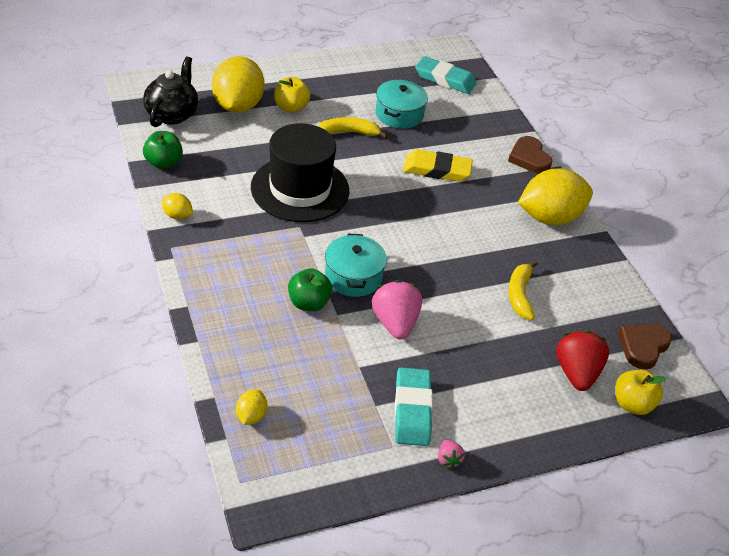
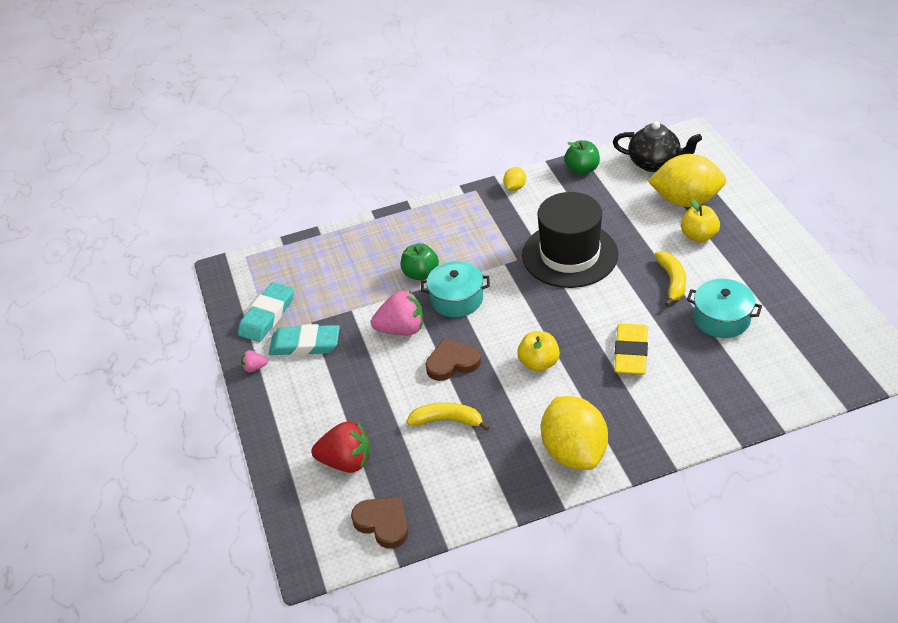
camera: 100 degrees right, 0 degrees up
yellow lemon [236,389,267,425] -> none
turquoise eraser [415,56,477,94] -> turquoise eraser moved to [238,282,294,342]
brown heart [508,136,553,174] -> brown heart moved to [426,339,481,381]
yellow apple [615,370,666,415] -> yellow apple moved to [517,331,560,372]

